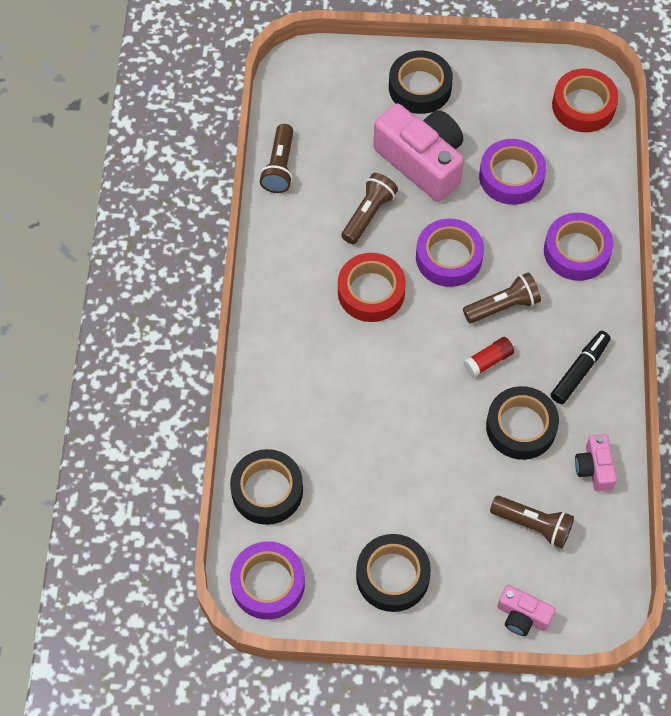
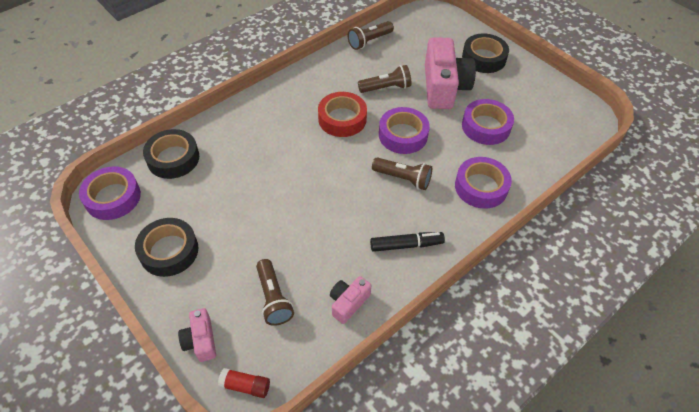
camera: 45 degrees right, 10 degrees down
red glue stick [463,337,514,378] -> red glue stick moved to [218,368,270,398]
black tape [486,386,559,460] -> none
red tape [552,68,619,132] -> none

